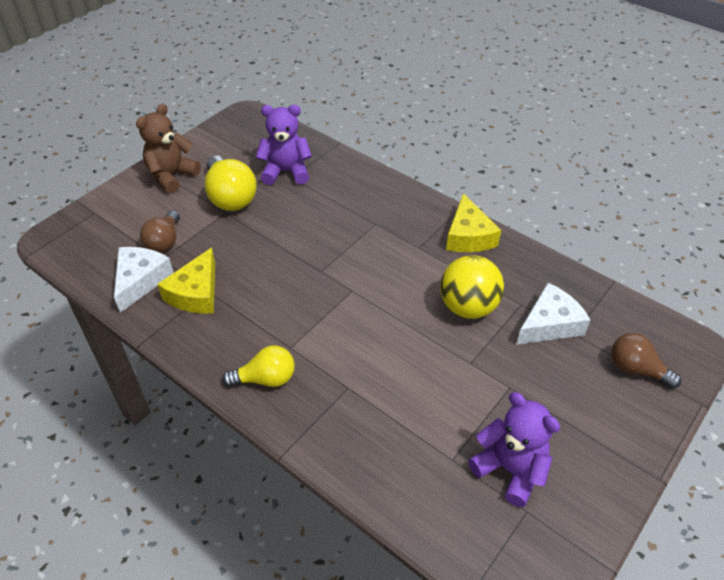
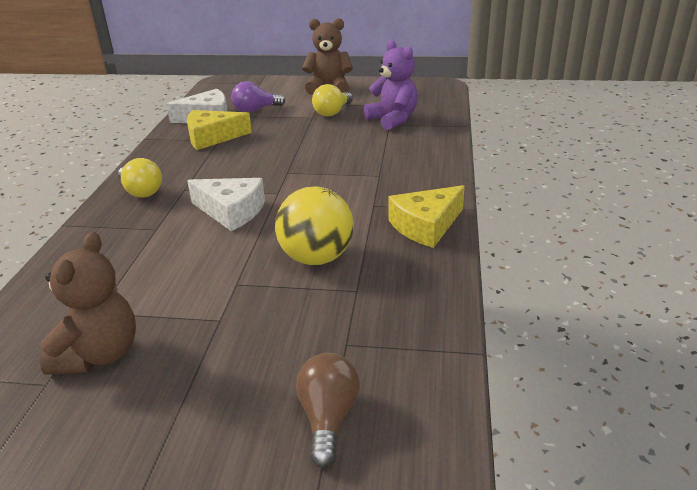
camera: 60 degrees right, 15 degrees down
brown light bulb [140,210,180,253] -> purple light bulb [231,81,285,113]
yellow light bulb [205,155,257,211] -> yellow light bulb [312,84,353,116], size x0.65
purple teddy bear [468,392,560,507] -> brown teddy bear [40,232,136,375]
white cheese [516,283,590,345] -> white cheese moved to [187,178,265,231]

